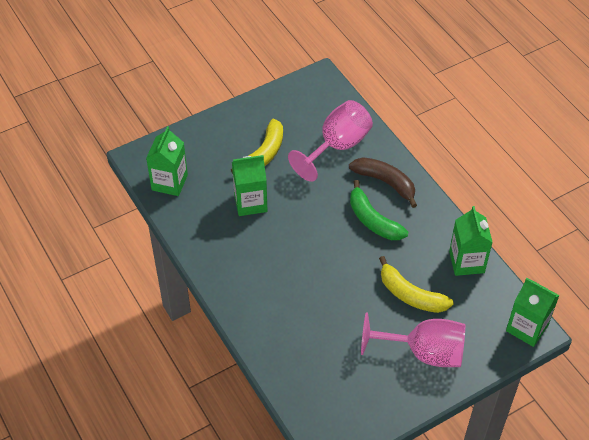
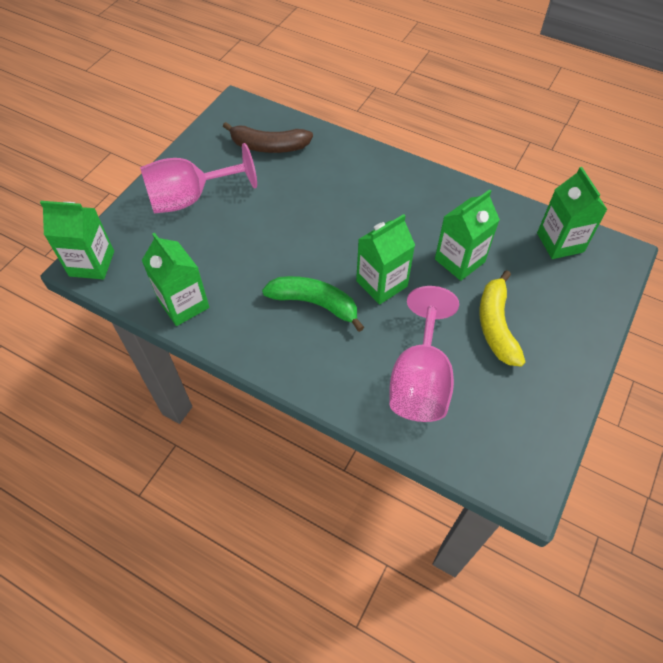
camera: 150 degrees right, 5 degrees up
brown banana [349,157,417,208] -> brown banana moved to [223,122,313,153]
yellow banana [379,256,453,313] -> none
none -> green carton [356,214,415,305]

